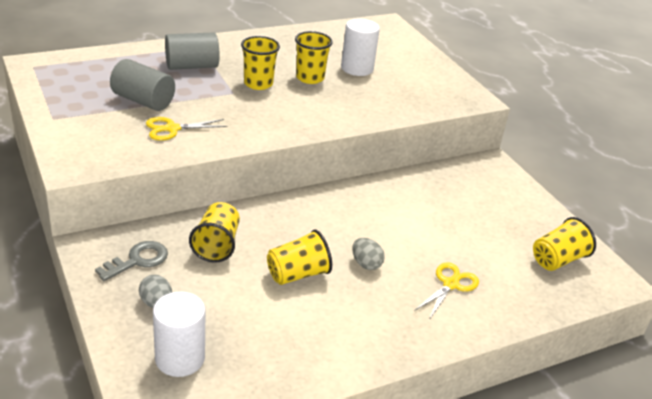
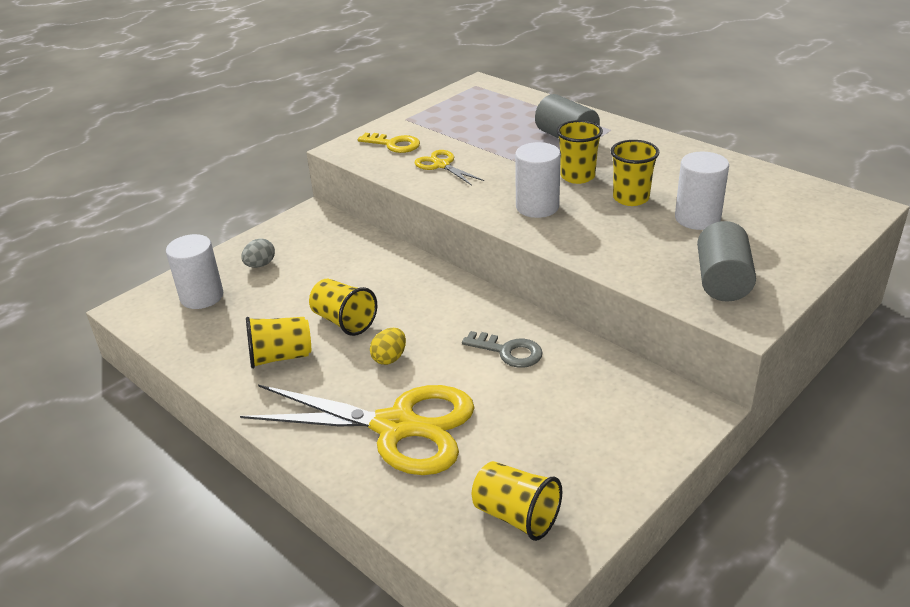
camera: 75 degrees right, 0 degrees up
grey key [95,241,168,281] -> grey key moved to [462,331,543,368]
grey cylinder [110,59,175,111] -> grey cylinder moved to [697,221,756,302]
yellow cup [189,202,240,263] -> yellow cup moved to [246,317,311,369]
grey egg [352,238,385,270] -> yellow egg [370,328,406,365]
yellow scissors [414,262,479,320] -> yellow scissors [240,385,475,475], size x2.18
none -> yellow key [358,133,420,153]
none -> white cylinder [515,142,561,218]

